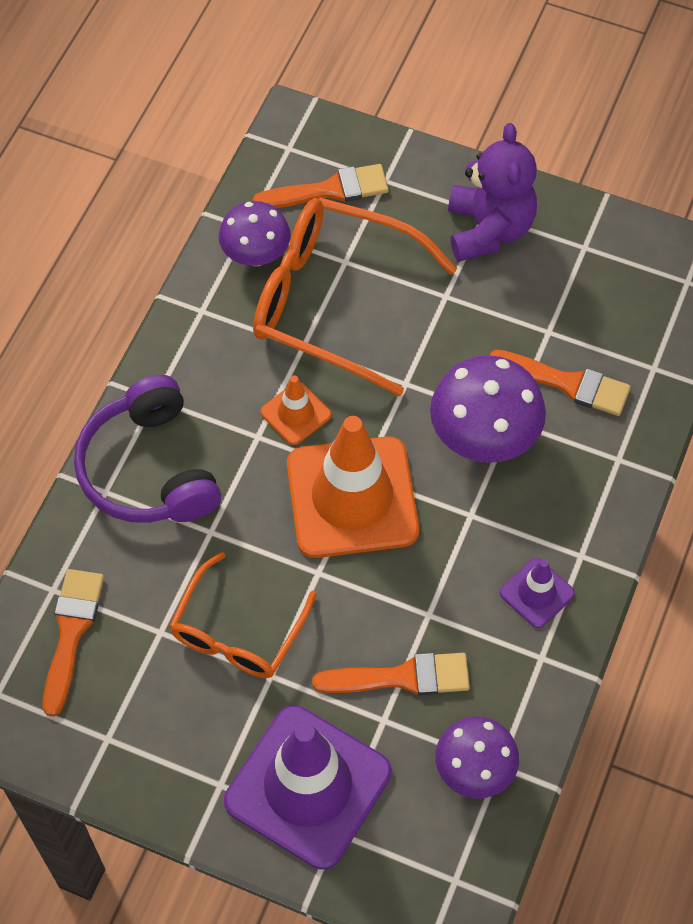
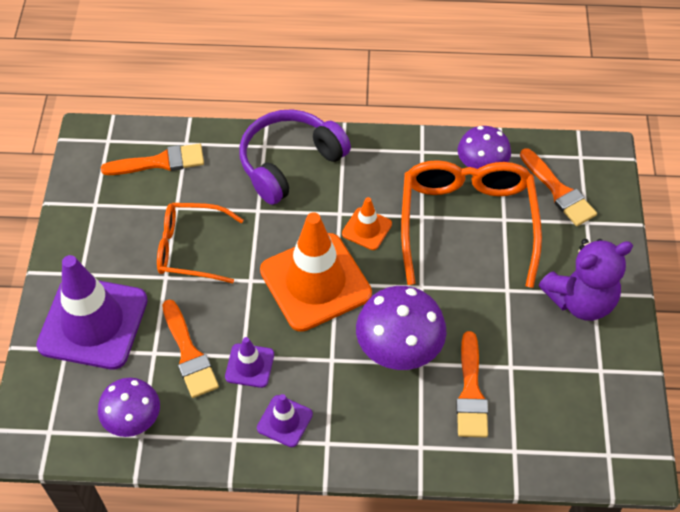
camera: 70 degrees right, 5 degrees down
none -> purple traffic cone [225,337,274,388]

